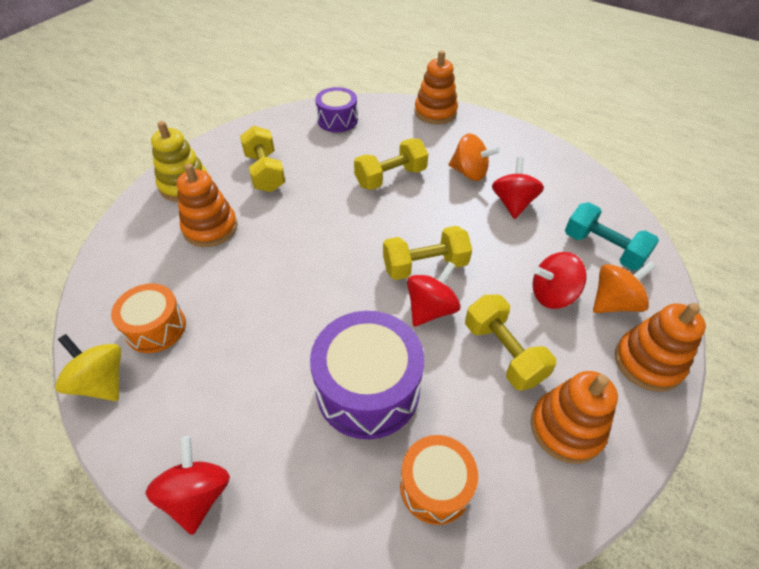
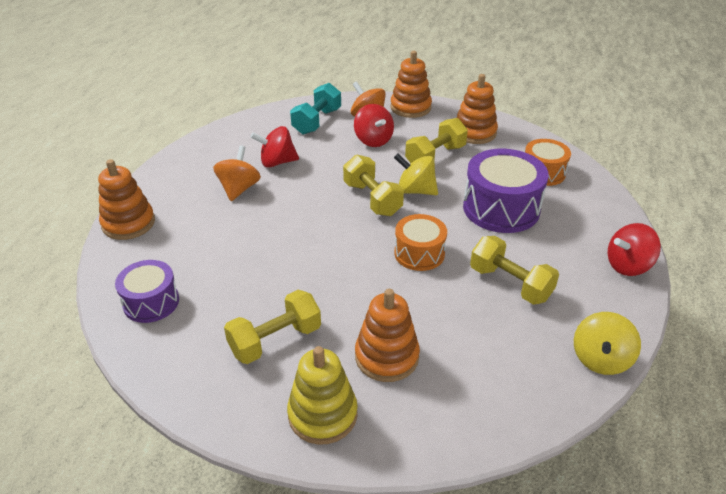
camera: 105 degrees left, 10 degrees down
orange drum [111,283,186,353] -> orange drum moved to [394,214,447,271]
yellow dumbbell [354,138,428,190] -> yellow dumbbell moved to [470,236,559,305]
red spinning top [407,261,461,327] -> yellow spinning top [394,153,438,195]

